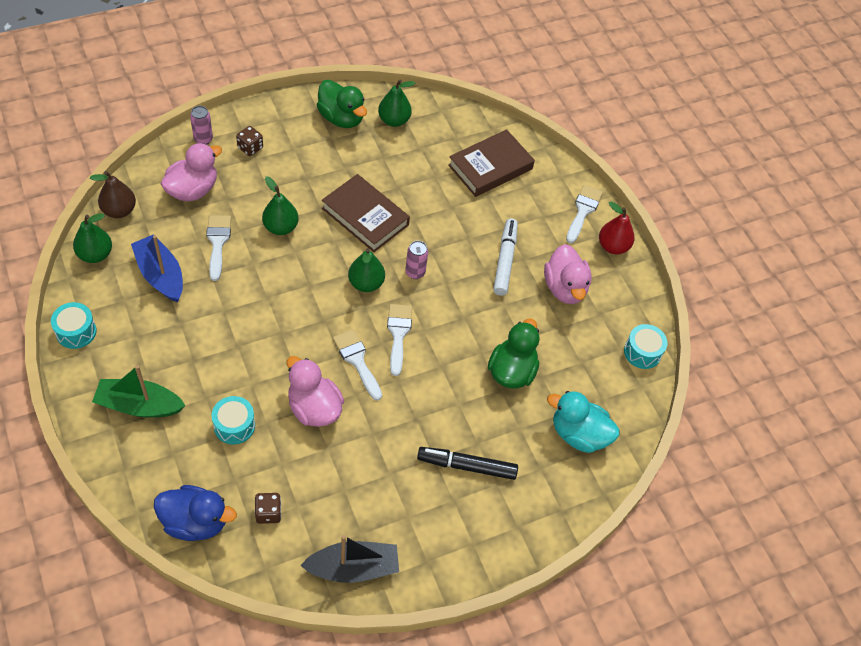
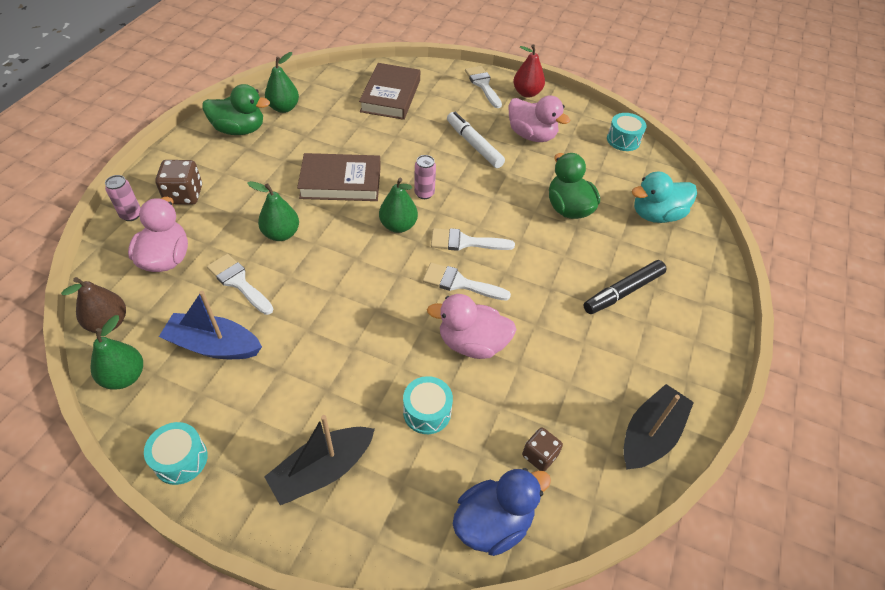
camera: 40 degrees left, 5 degrees down
green boat [92,365,186,418] -> black boat [264,415,375,505]
brown dice [236,126,263,156] -> brown dice [155,160,202,205], size x1.53
white brush [387,304,412,376] -> white brush turned 45 degrees counterclockwise [431,228,515,251]

